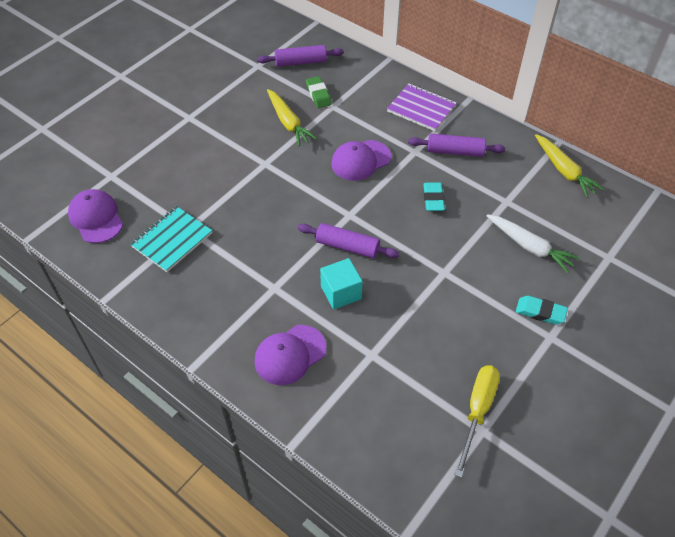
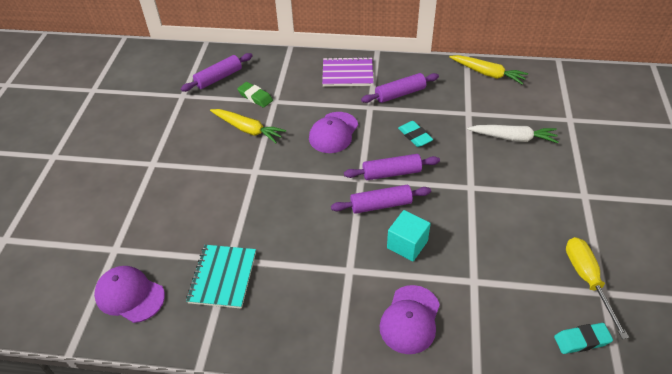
camera: 30 degrees left, 5 degrees down
turquoise eraser [516,296,568,324] -> turquoise eraser moved to [554,323,613,354]
none -> purple rolling pin [344,154,440,180]

